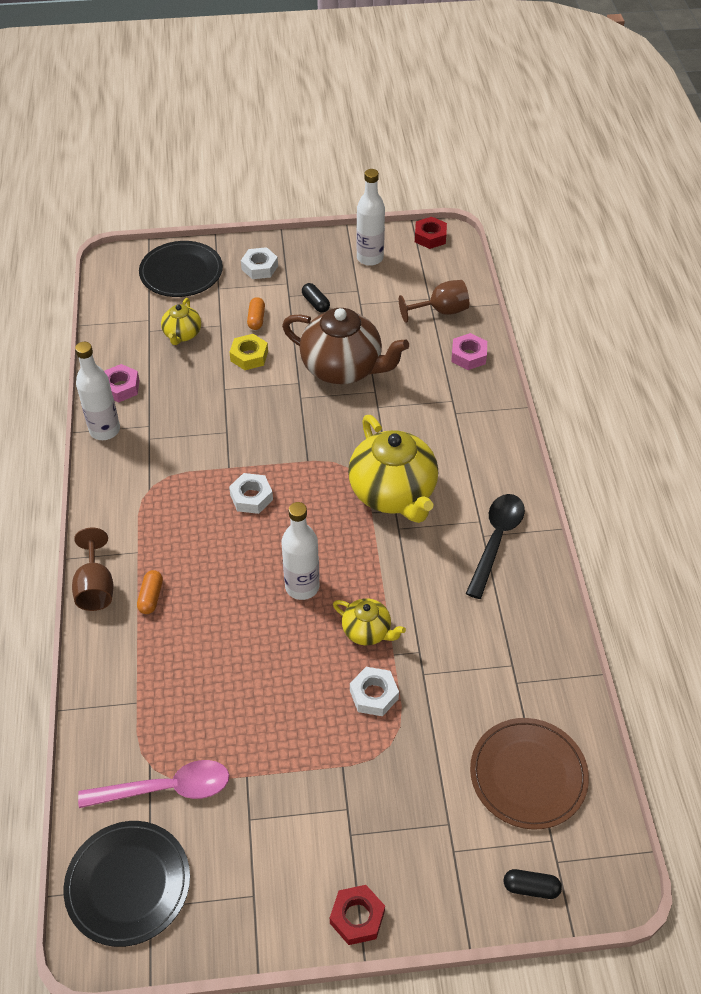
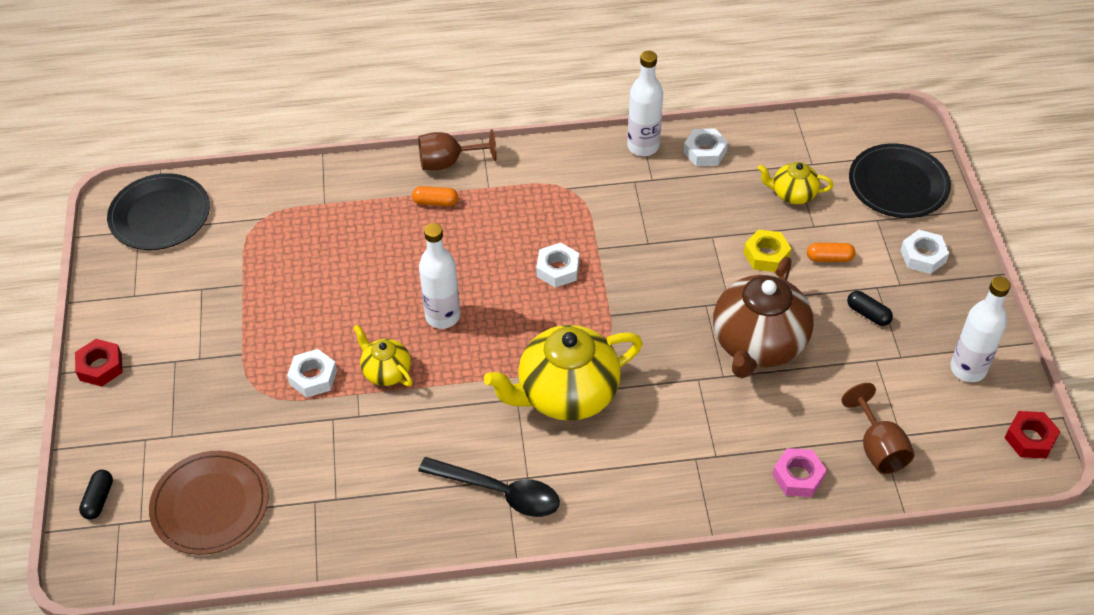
camera: 90 degrees right, 0 degrees up
pink spoon [78,760,229,808] -> none
pink nut [104,364,139,402] -> white nut [684,129,728,166]
black capsule [302,283,330,313] -> black capsule turned 75 degrees clockwise [847,291,893,326]
yellow teapot [333,598,406,645] -> yellow teapot turned 105 degrees clockwise [353,325,413,386]

